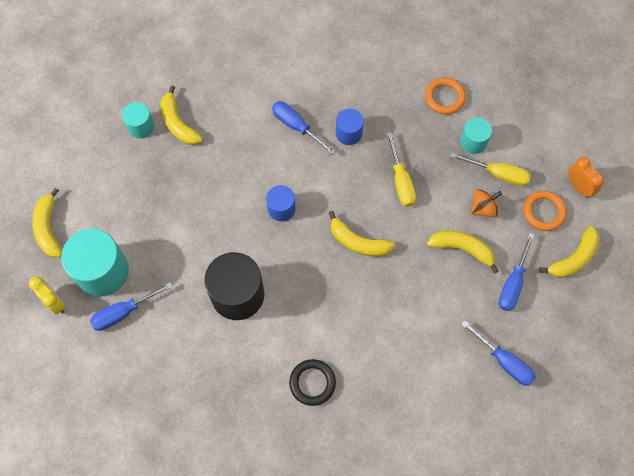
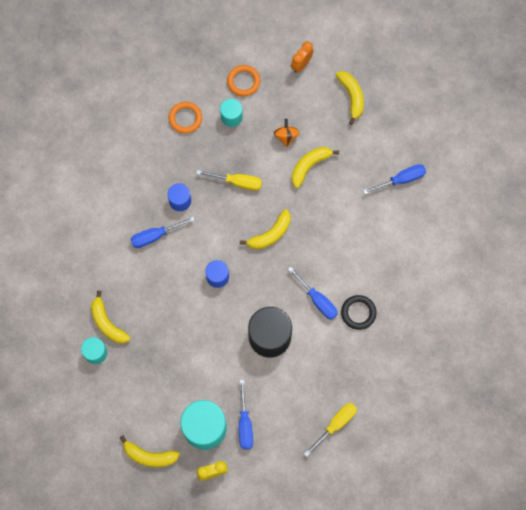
camera: 65 degrees left, 5 degrees up
yellow banana [160,85,203,145] -> yellow banana turned 60 degrees clockwise [91,290,130,343]
yellow screwdriver [450,152,531,186] -> yellow screwdriver moved to [304,403,357,457]
blue screwdriver [499,233,535,311] -> blue screwdriver moved to [288,266,338,320]
orange ring [523,191,567,231] -> orange ring moved to [227,65,260,96]
orange clock [568,157,604,198] -> orange clock turned 45 degrees counterclockwise [291,41,314,73]

